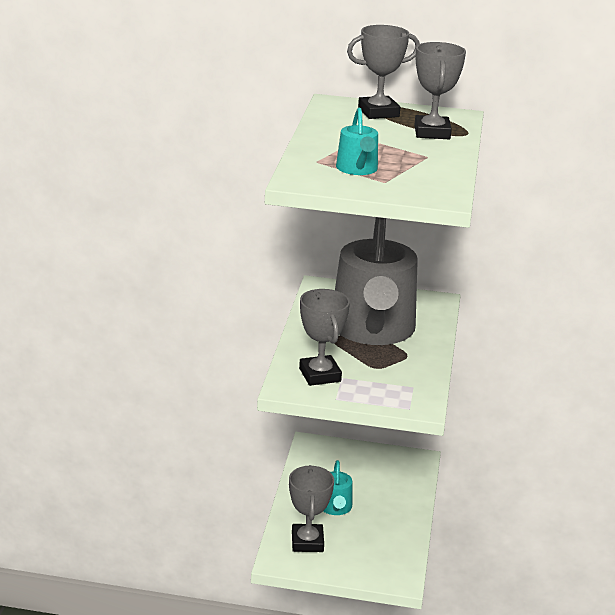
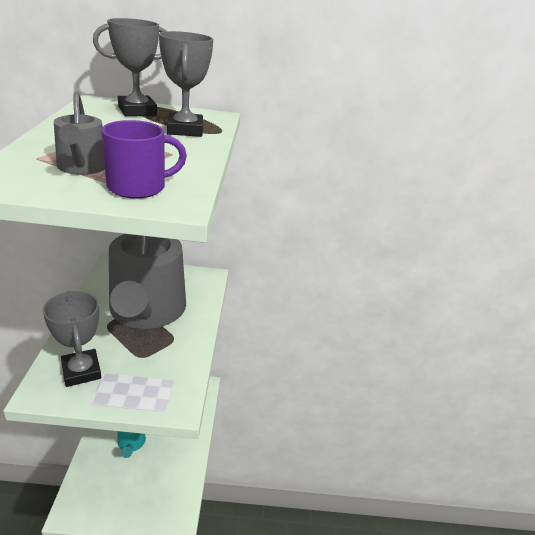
camera: 10 degrees left, 5 degrees up
grey trophy [289,465,334,552] -> none
turquoise watering can [336,108,378,175] -> grey watering can [54,91,105,175]
none -> purple mug [101,120,187,199]

